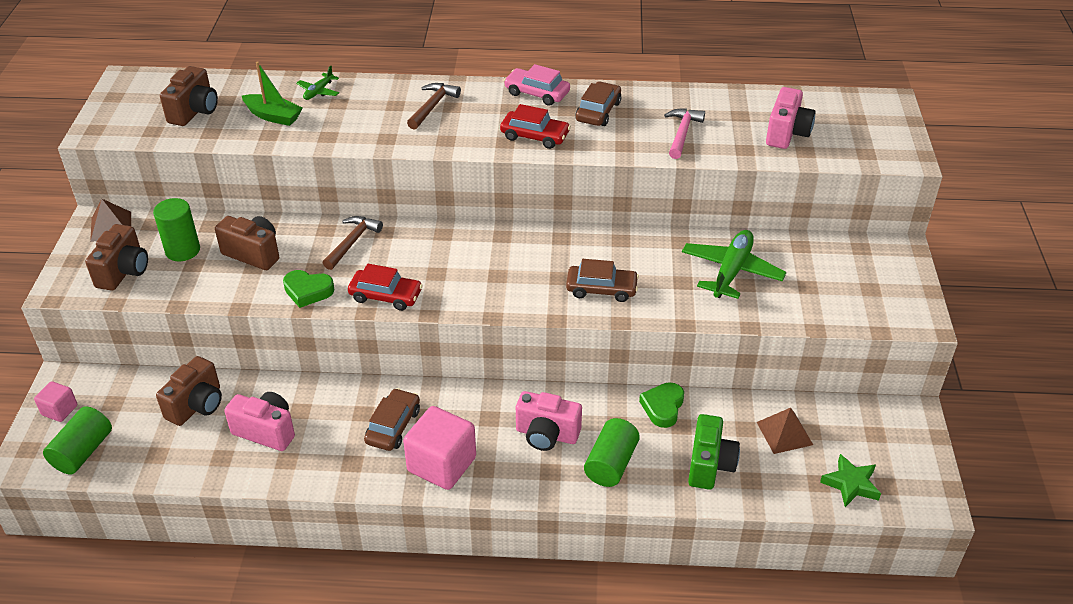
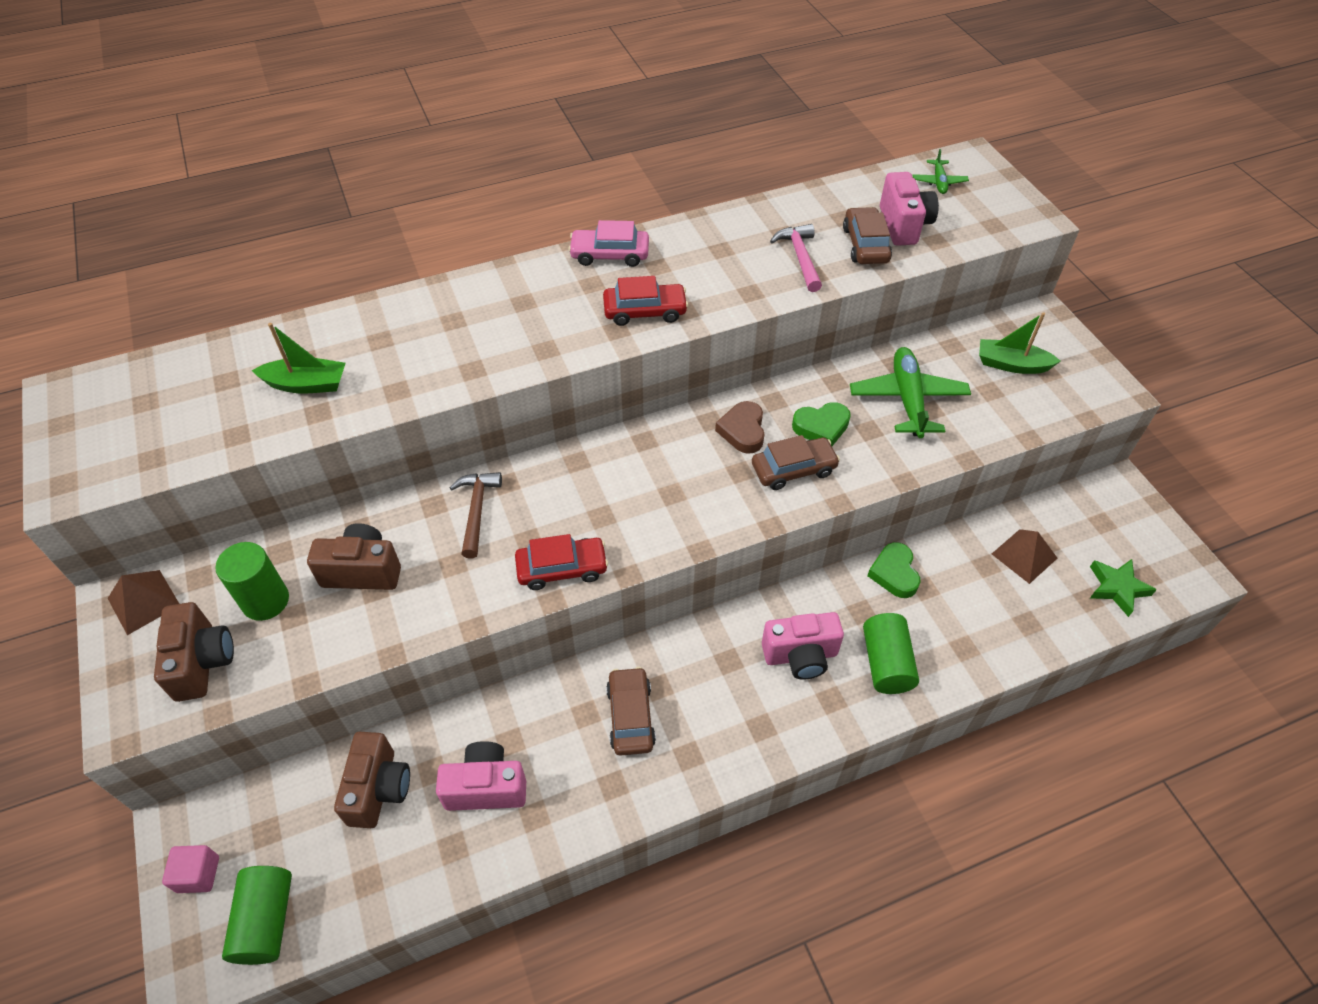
camera: 25 degrees left, 10 degrees up
brown camera [160,66,218,126] -> none
green heart [283,270,334,308] -> green heart moved to [792,402,851,446]
green plane [296,66,339,100] -> green plane moved to [913,149,969,194]
pink cube [403,406,476,490] -> none
brown hammer [407,83,461,130] -> none
brown car [575,82,621,126] -> brown car moved to [843,207,892,264]
green camera [688,414,740,490] -> none
none -> brown heart [715,401,764,454]
none -> green boat [979,312,1061,374]

